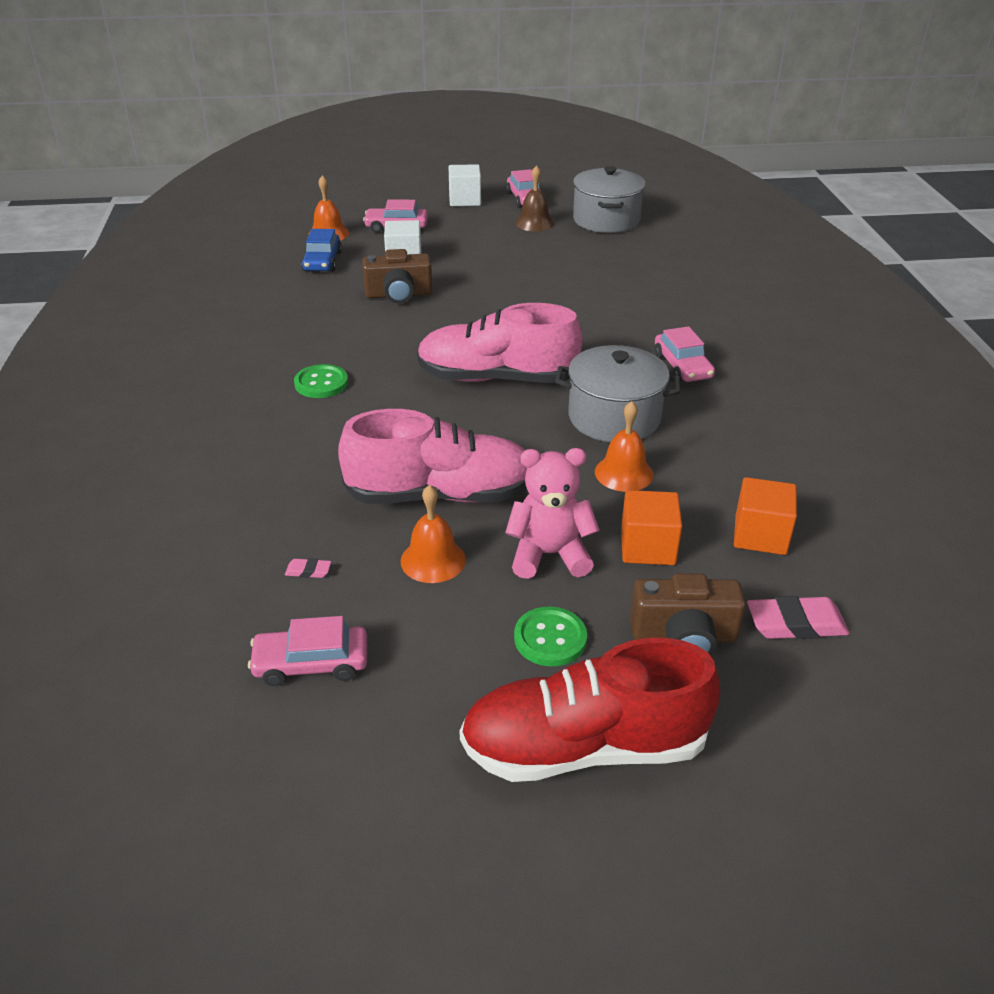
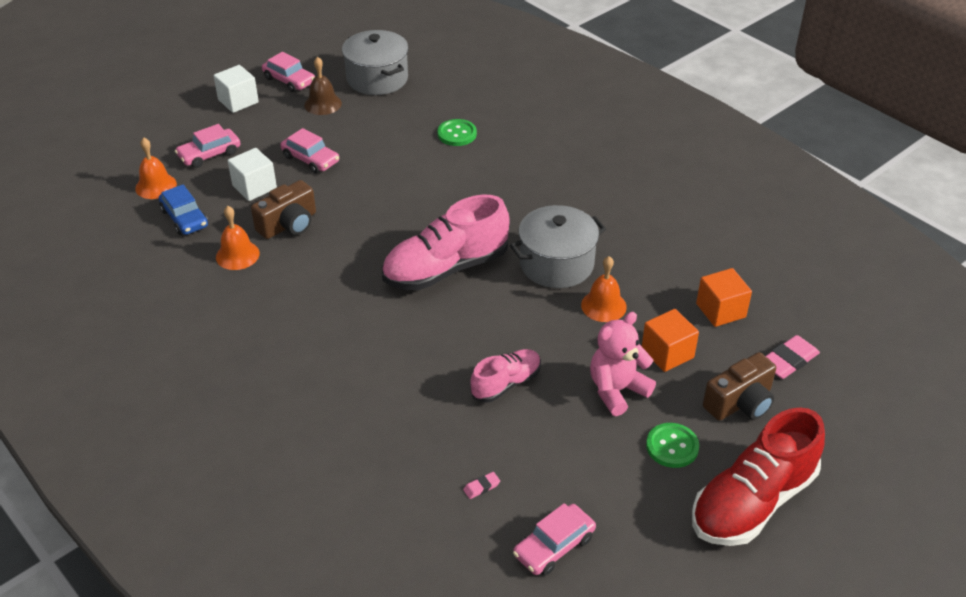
camera: 35 degrees left, 5 degrees up
green button [294,364,348,398] -> green button moved to [437,119,477,146]
pink shoe [338,409,527,504] -> pink shoe [470,349,541,403], size x0.55
orange bell [400,485,466,583] -> orange bell moved to [216,206,260,270]
pink car [655,326,715,382] -> pink car moved to [281,128,339,173]

